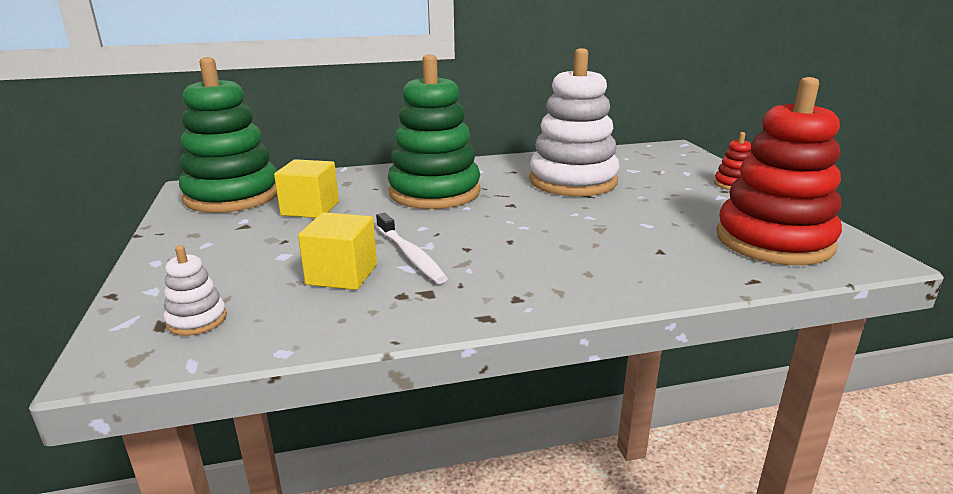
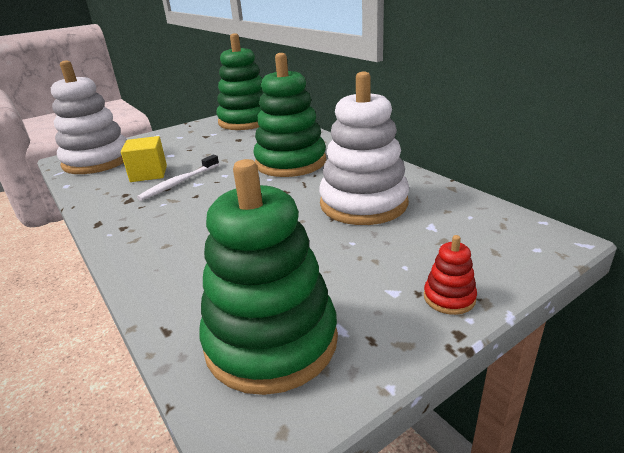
camera: 70 degrees right, 5 degrees up
white stacking toy [164,245,227,336] -> white stacking toy [51,61,127,174], size x2.43
yellow cube [274,159,339,218] -> none
red stacking toy [716,77,842,265] -> green stacking toy [199,159,338,395]

